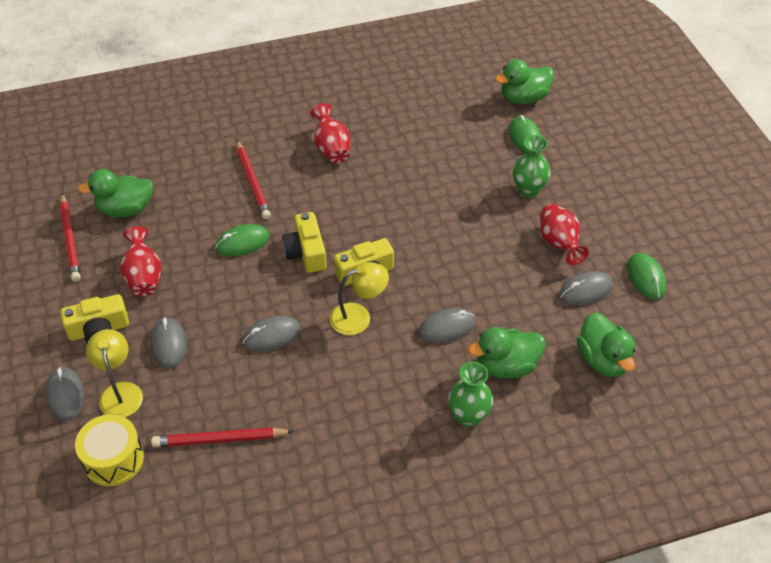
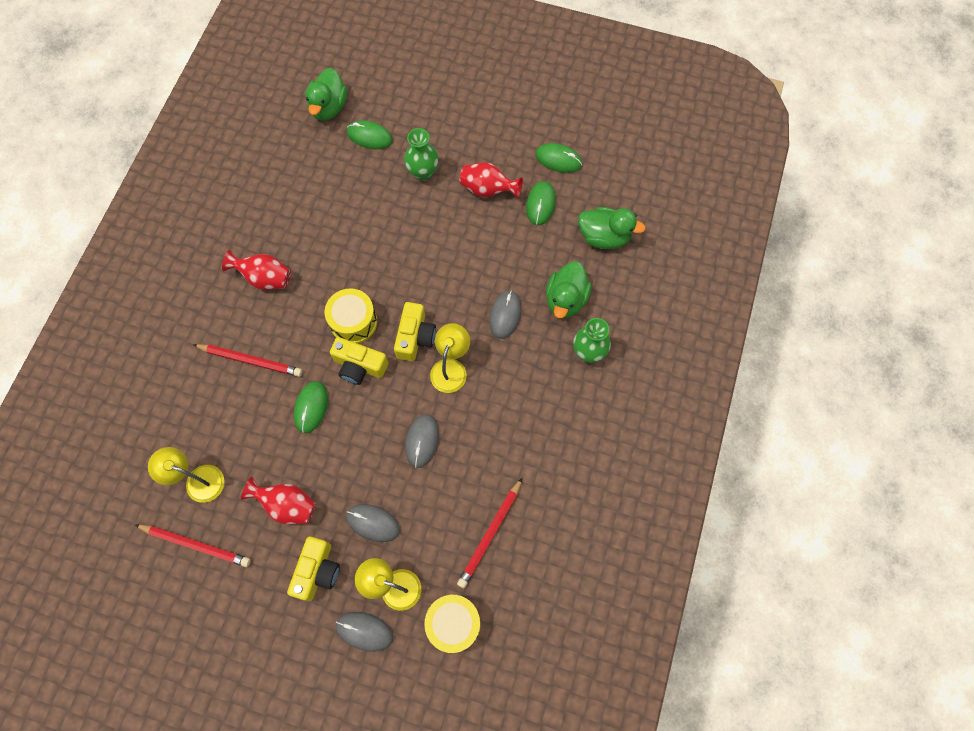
camera: 55 degrees left, 20 degrees up
green duck [78,169,153,218] -> yellow lamp [148,447,225,503]
grey mouse [559,271,613,305] -> green mouse [526,181,556,225]
none -> yellow drum [325,288,377,344]

